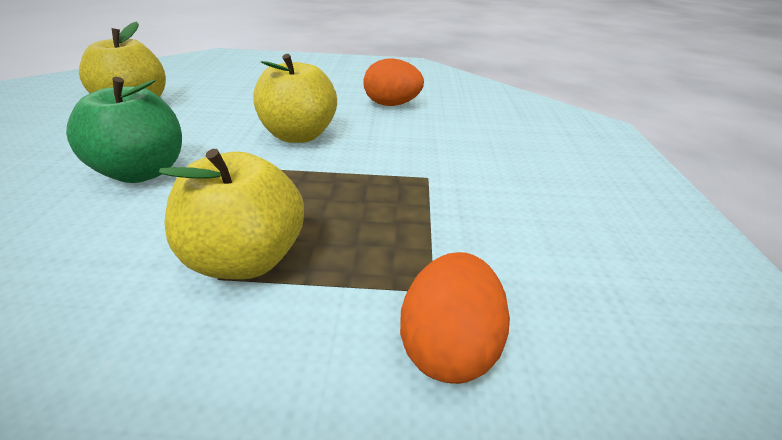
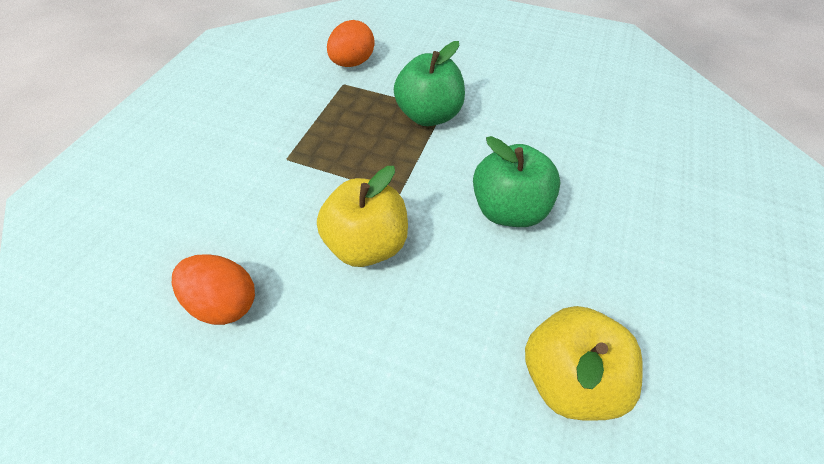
camera: 160 degrees left, 20 degrees up
yellow apple [159,149,304,279] -> green apple [394,41,465,126]

